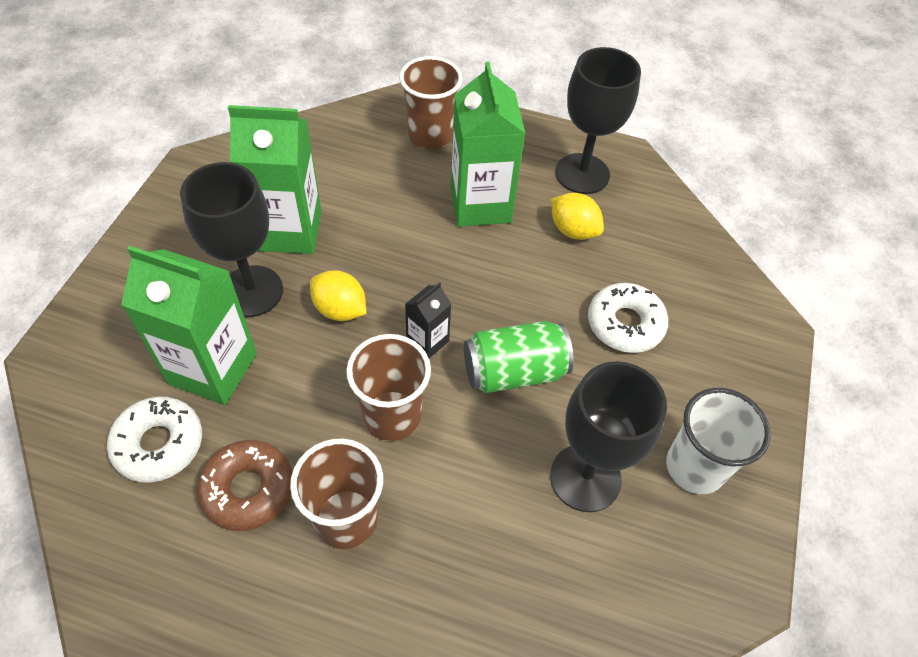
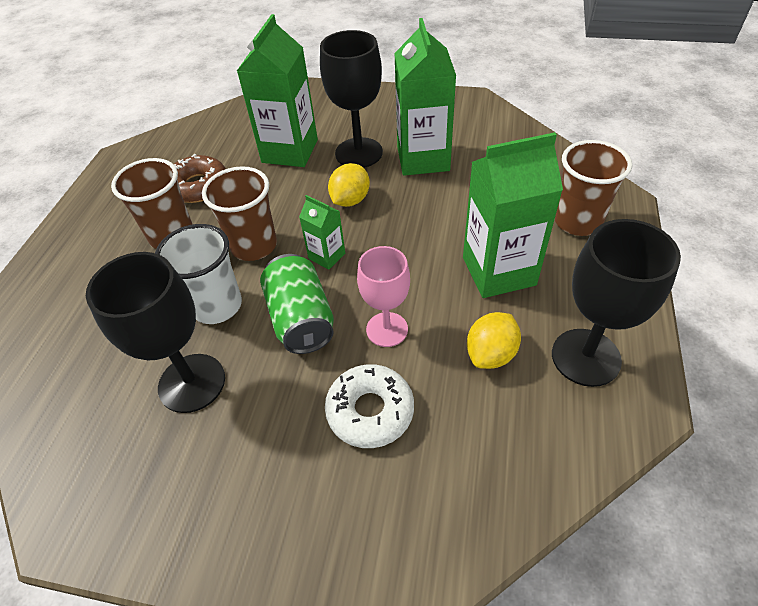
camera: 90 degrees right, 5 degrees down
white donut [107,397,202,483] -> none
black carton [405,282,451,358] -> green carton [299,195,345,270]
white cup [666,388,771,494] -> white cup moved to [155,224,242,324]
none -> pink goblet [357,246,410,347]

